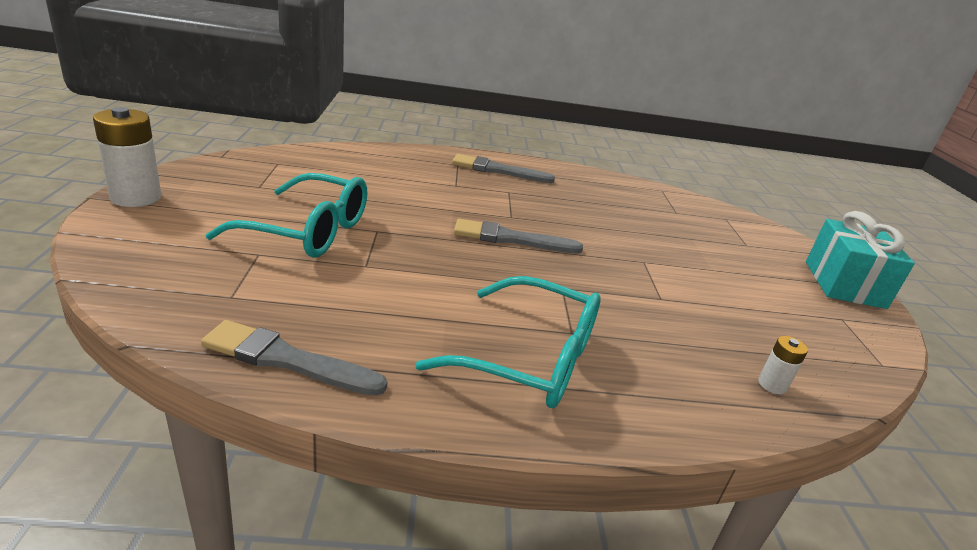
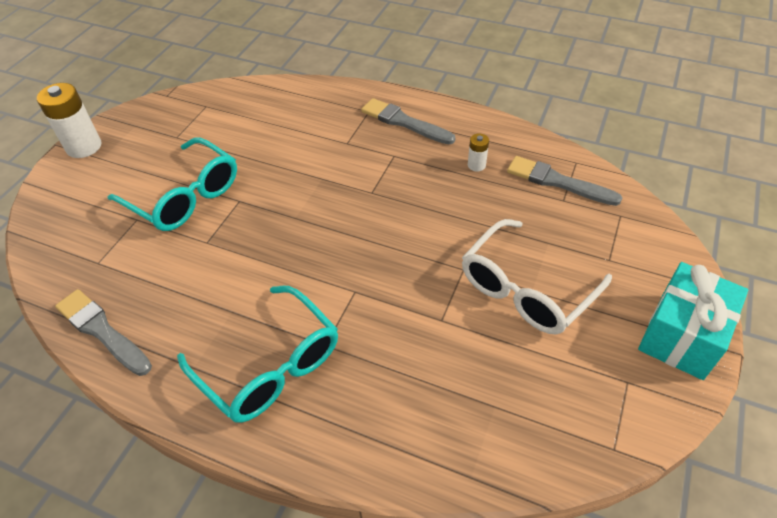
camera: 30 degrees right, 20 degrees up
grey brush [454,219,583,254] -> grey brush moved to [507,156,622,206]
white battery [758,336,808,394] -> white battery moved to [468,133,489,171]
none -> white glasses [462,219,612,335]

